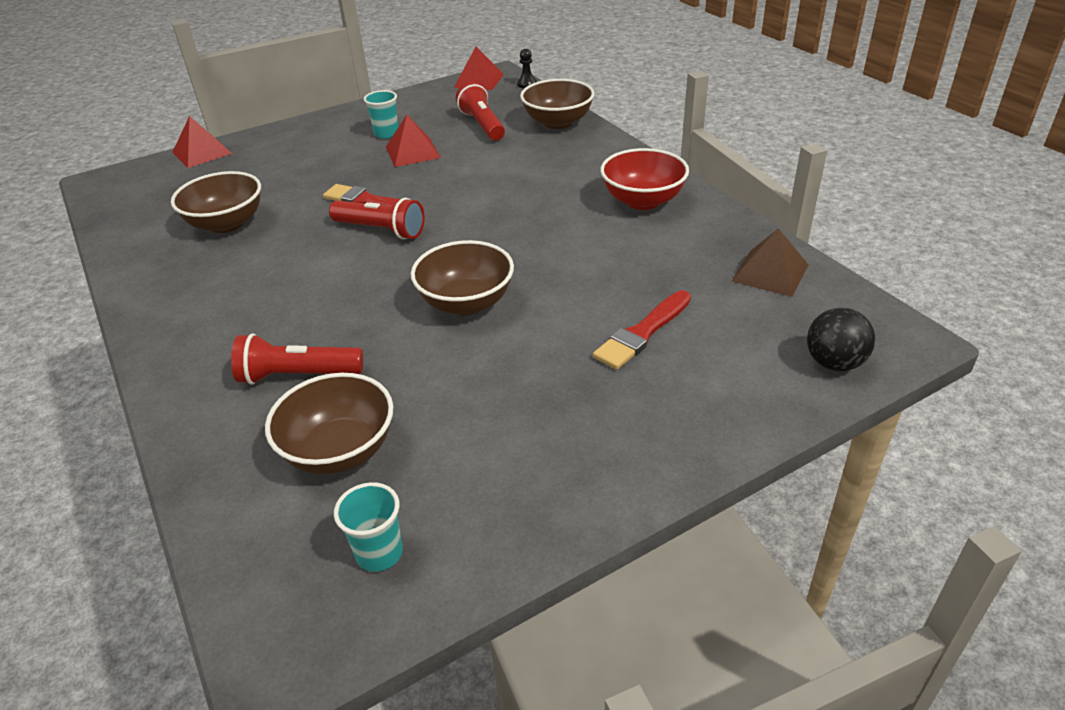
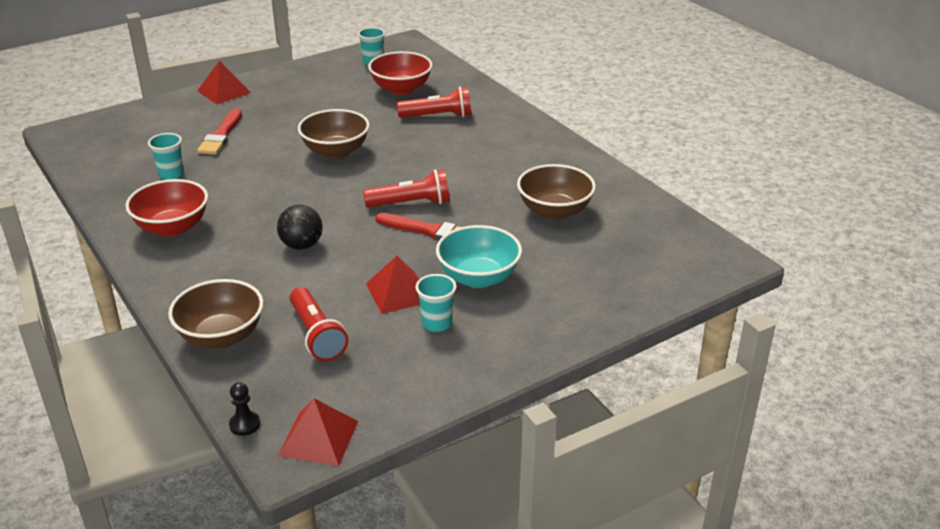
camera: 175 degrees right, 5 degrees down
red pyramid [172,116,232,168] -> red pyramid moved to [197,61,251,104]
brown bowl [265,373,394,475] -> red bowl [368,51,433,95]
red flashlight [329,198,425,239] -> red flashlight turned 150 degrees clockwise [363,170,450,208]
red brush [593,290,691,370] -> red brush turned 150 degrees clockwise [197,108,242,155]
brown pyramid [732,228,808,297] -> none
black ball [807,307,875,371] -> black ball moved to [277,205,323,250]
none -> turquoise cup [148,133,184,180]
none -> turquoise bowl [436,225,522,288]

